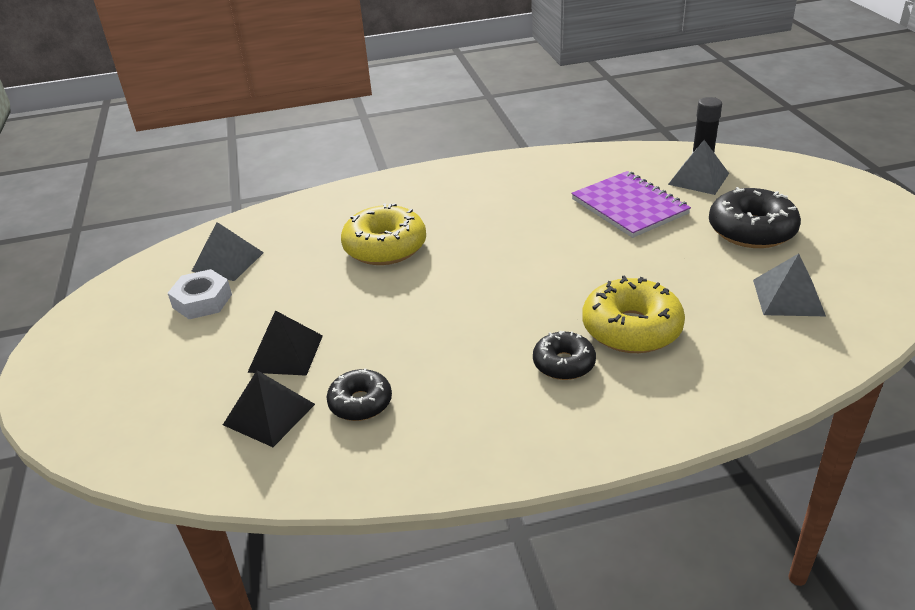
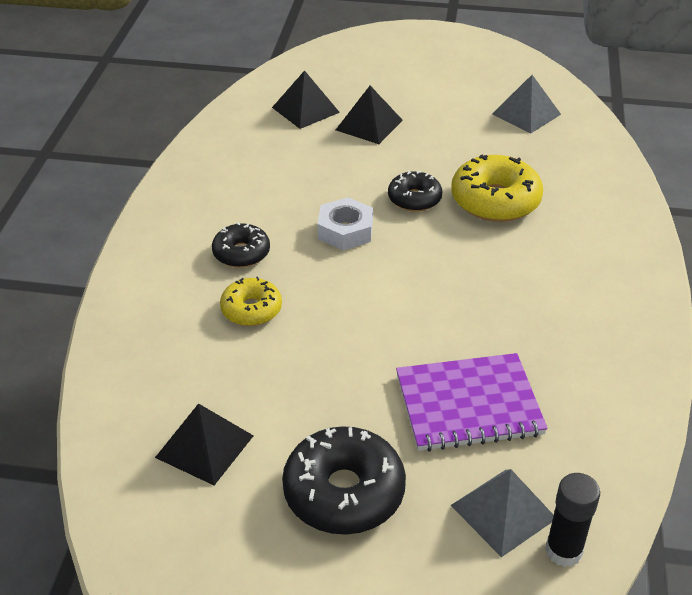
camera: 110 degrees right, 5 degrees up
white nut [168,269,232,319] -> white nut moved to [318,197,373,250]
black donut [327,368,392,421] -> black donut moved to [388,170,443,212]
yellow donut [582,275,685,353] -> yellow donut [220,277,282,326], size x0.60
grey pyramid [753,253,826,316] -> black pyramid [155,403,254,485]

